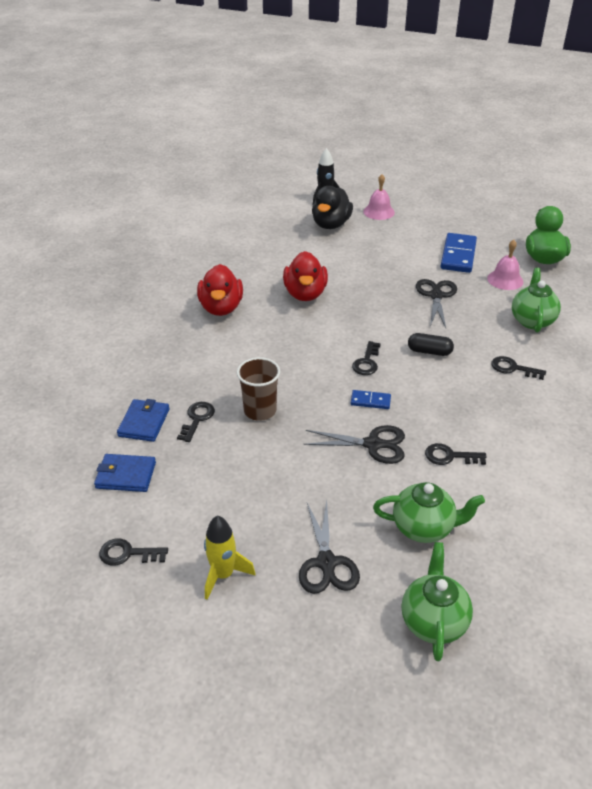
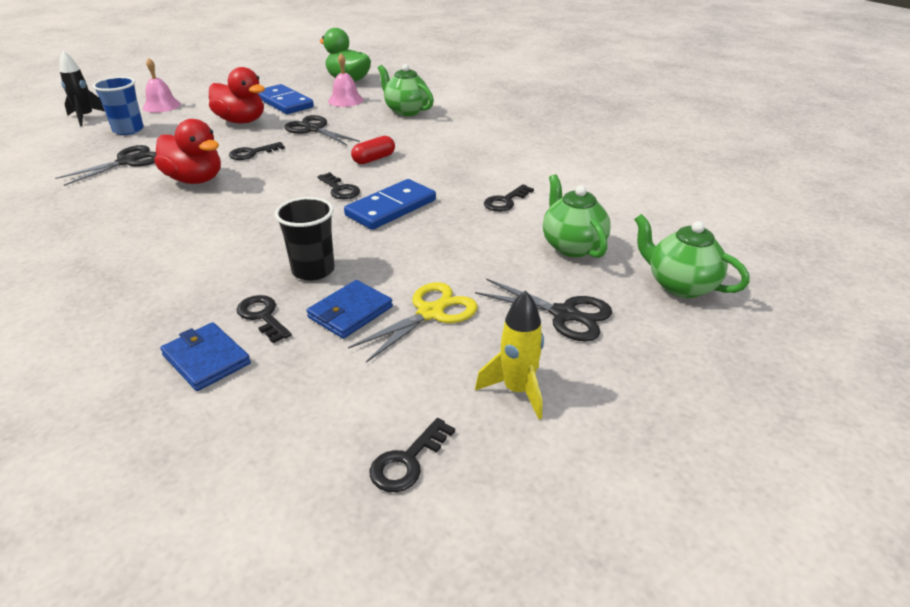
camera: 55 degrees left, 5 degrees down
blue wallet [94,454,156,492] -> blue wallet moved to [306,280,393,339]
red duck [197,264,243,316] -> red duck moved to [209,67,265,123]
brown cup [237,357,280,421] -> black cup [275,197,335,281]
black scissors [304,425,405,464] -> black scissors moved to [55,145,156,186]
black duck [312,186,353,229] -> blue cup [93,77,144,135]
blue domino [351,390,391,409] -> blue domino [344,179,436,230], size x1.96
green teapot [373,482,485,543] -> green teapot turned 60 degrees counterclockwise [543,174,611,258]
black capsule [408,333,454,356] -> red capsule [351,136,395,164]
black key [491,356,546,380] -> black key moved to [229,142,285,160]
none -> yellow scissors [348,282,478,363]

